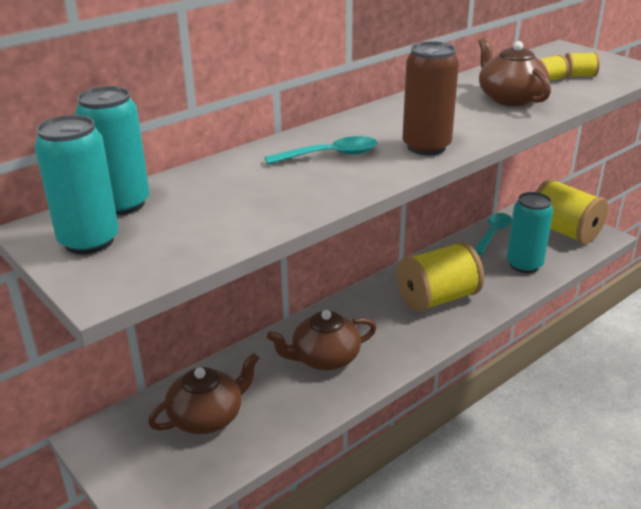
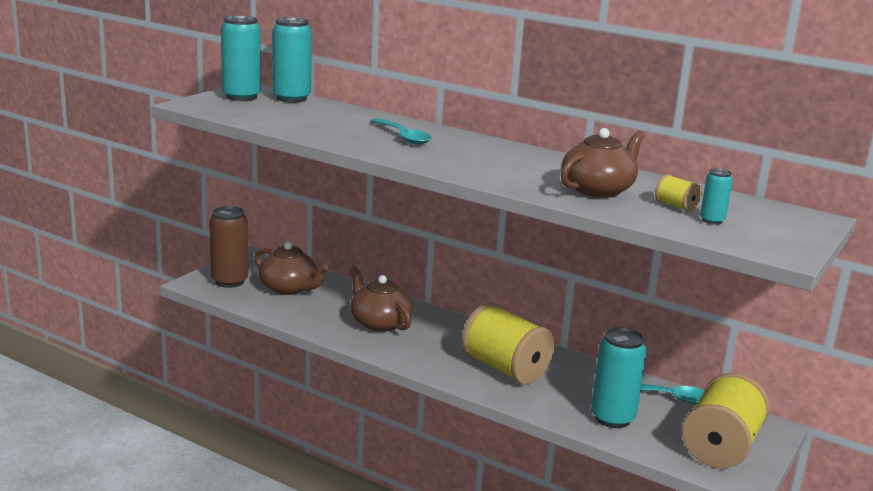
camera: 70 degrees right, 10 degrees down
brown can [402,41,459,155] -> brown can moved to [209,206,248,288]
yellow spool [565,52,600,77] -> turquoise can [700,168,733,225]

